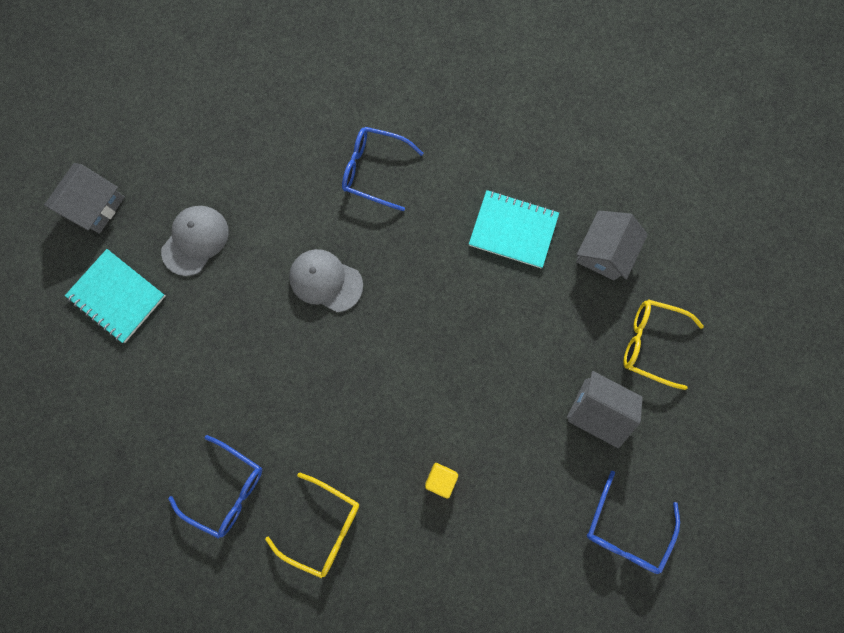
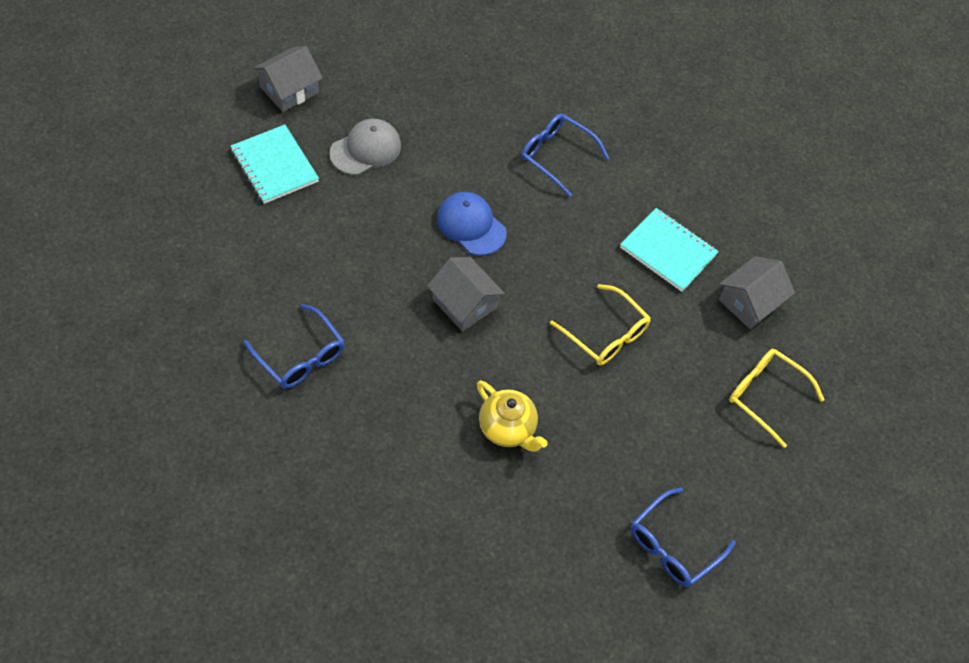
camera: 15 degrees right, 20 degrees down
yellow glasses [265,473,359,578] -> yellow glasses moved to [550,284,651,365]
grey cap [289,249,363,312] -> blue cap [437,192,507,256]
yellow cube [425,463,458,499] -> yellow teapot [477,381,548,452]
grey house [567,371,643,448] -> grey house moved to [427,257,505,332]

